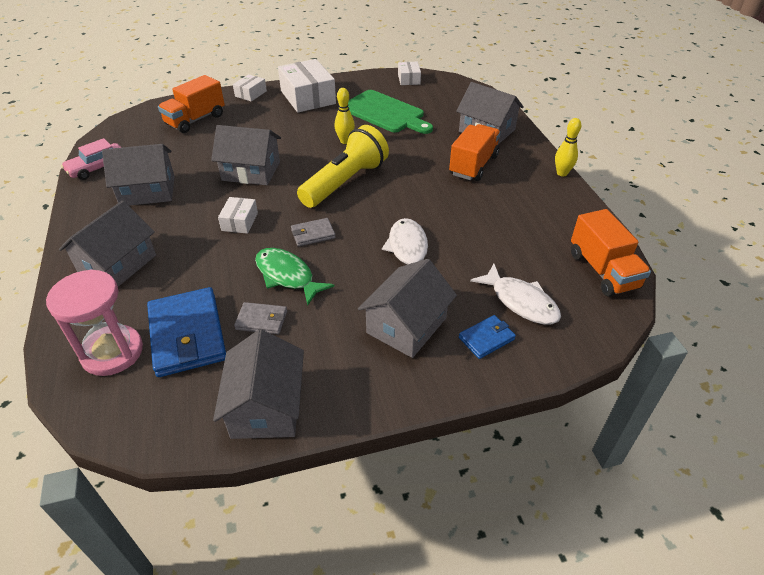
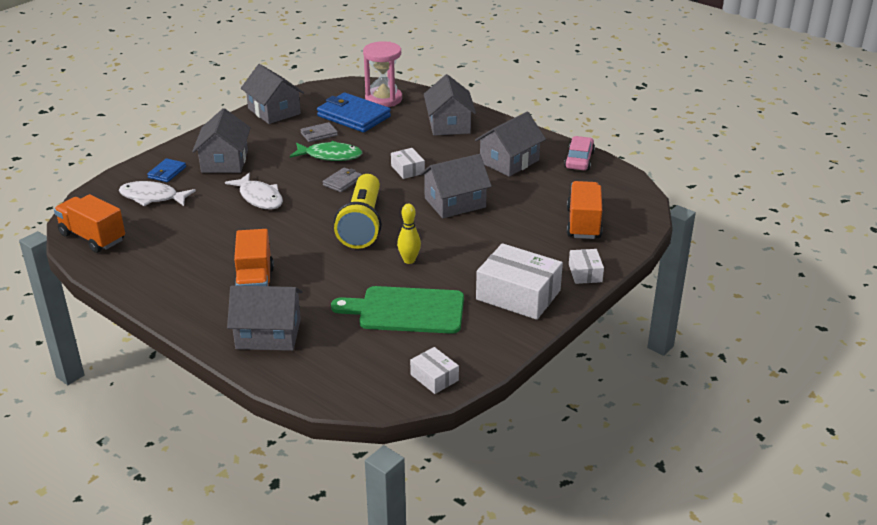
camera: 145 degrees right, 10 degrees down
yellow bowling pin [555,118,581,177] -> none

